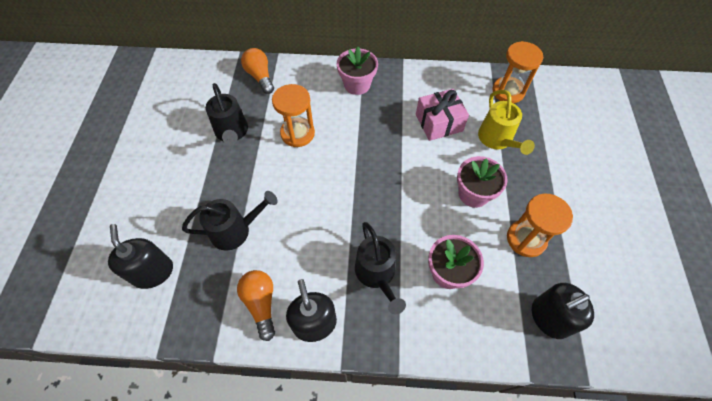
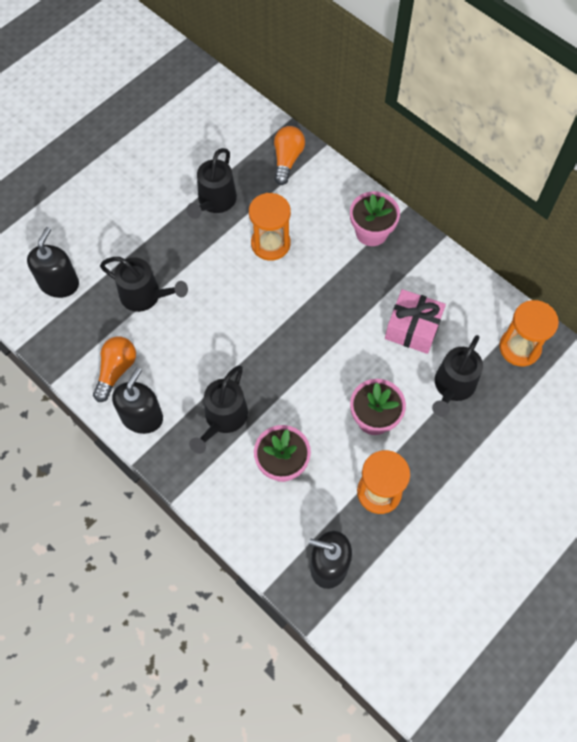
camera: 40 degrees right, 5 degrees up
yellow watering can [478,90,535,155] -> black watering can [432,335,483,417]

